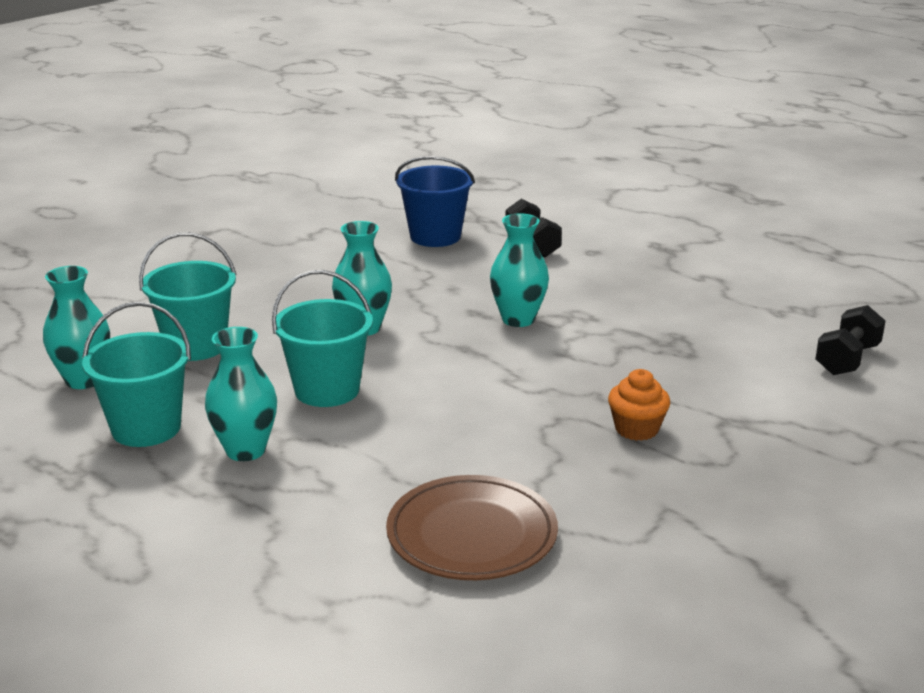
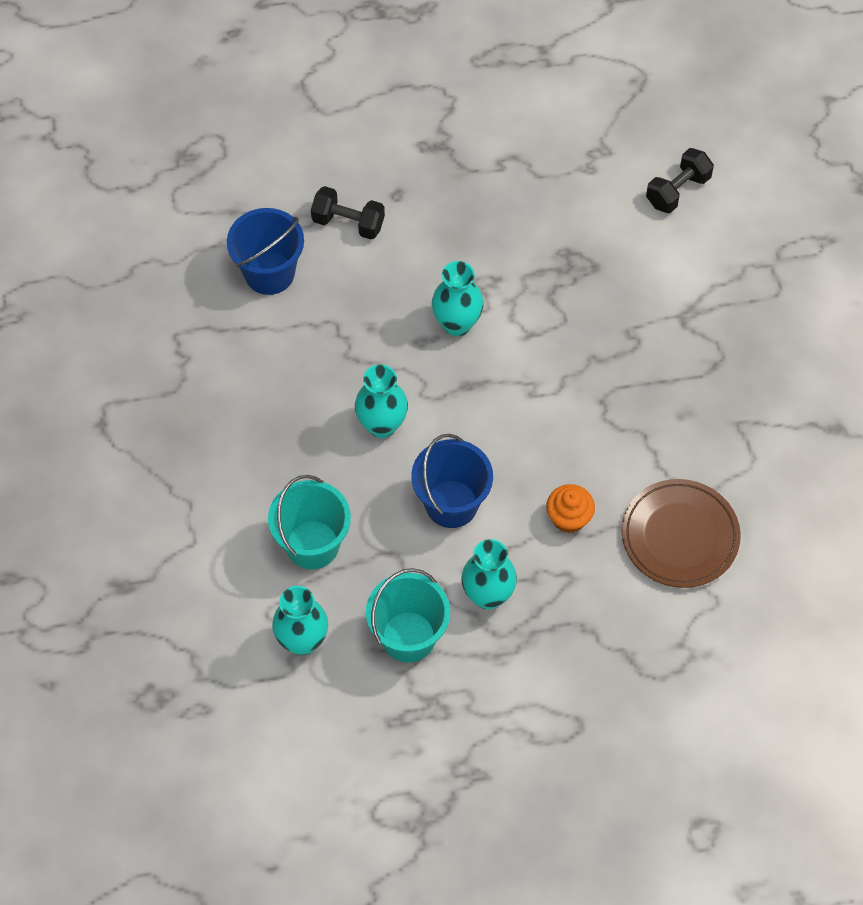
camera: 50 degrees left, 35 degrees up
turquoise bucket [272,270,373,407] -> blue bucket [411,434,493,528]
orange cupcake [608,369,670,441] -> orange cupcake moved to [546,484,595,533]
black dumbbell [815,305,885,375] -> black dumbbell turned 60 degrees clockwise [646,148,714,213]

